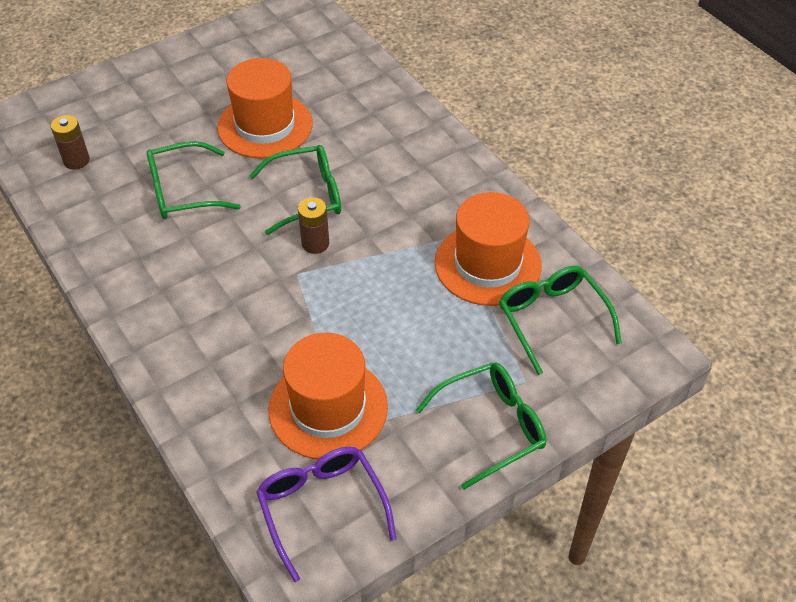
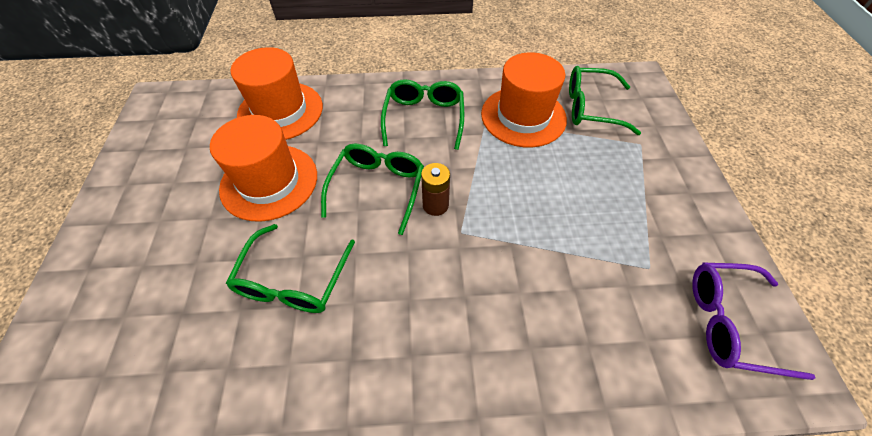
camera: 60 degrees left, 5 degrees up
brown battery [51,115,90,169] -> none
orange hat [269,333,388,459] -> orange hat moved to [230,47,323,140]
green glasses [416,362,546,490] -> green glasses moved to [381,79,464,150]

